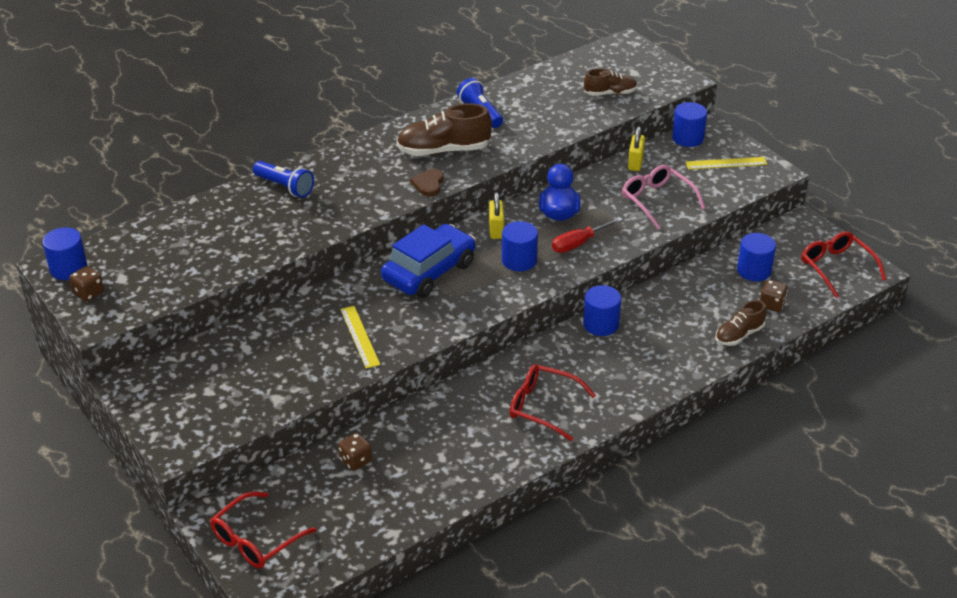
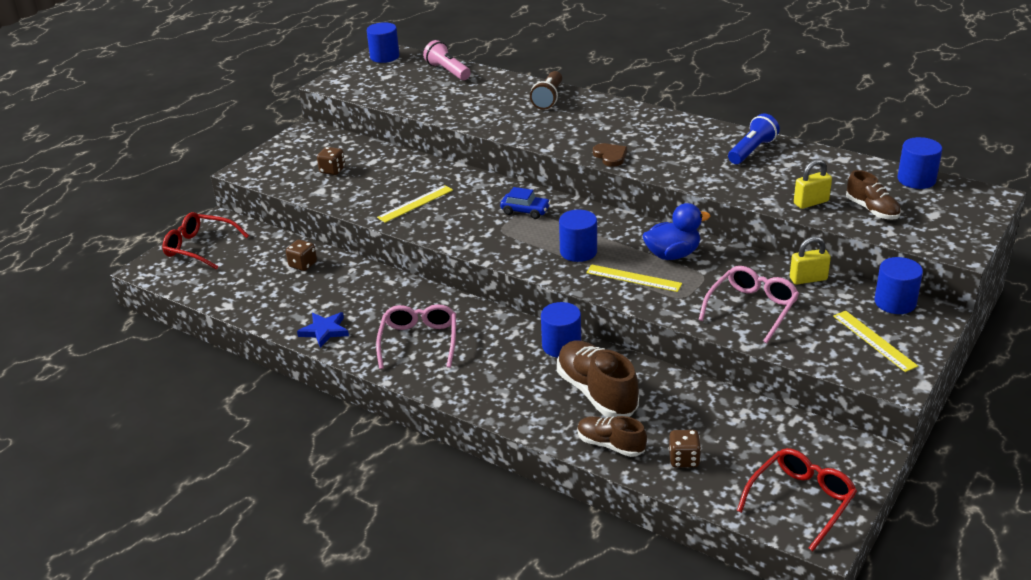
camera: 70 degrees right, 5 degrees down
brown dice [69,266,104,302] -> brown dice moved to [317,147,345,175]
blue flashlight [253,161,314,198] -> brown flashlight [530,71,562,110]
blue car [381,224,476,298] -> blue car [500,187,551,219], size x0.48
brown shoe [397,103,492,156] -> brown shoe moved to [557,340,639,417]
brown heart [410,169,444,196] -> brown heart turned 75 degrees clockwise [593,143,627,167]
yellow padlock [489,192,504,239] -> yellow padlock moved to [794,159,832,209]
red glasses [510,364,596,441] -> pink glasses [376,304,456,369]
red screwdriver [552,217,623,253] -> yellow ruler [586,264,682,292]
blue cylinder [737,233,776,281] -> blue cylinder moved to [898,137,942,189]
none -> blue star [297,312,349,348]
none -> pink flashlight [423,40,471,80]

